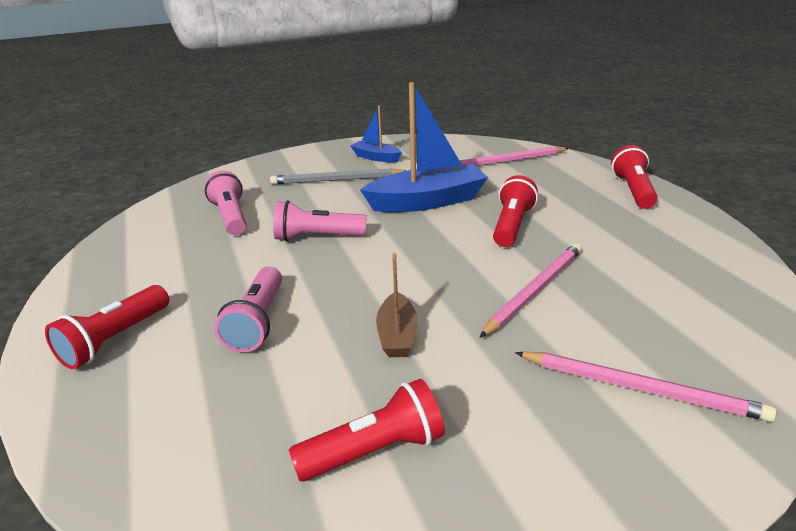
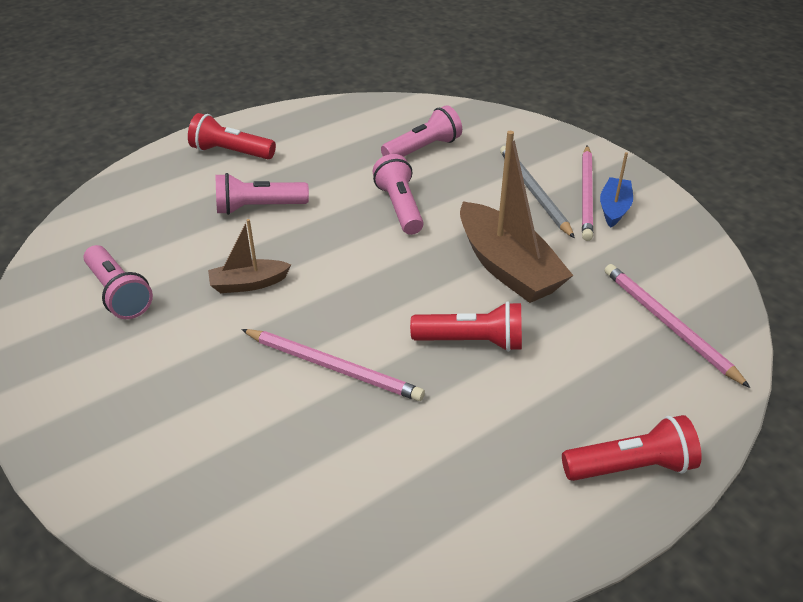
camera: 75 degrees right, 10 degrees up
red flashlight [289,379,445,481] -> pink flashlight [84,245,153,319]
blue boat [360,82,488,212] -> brown boat [460,131,574,303]
pink pencil [515,352,776,422] -> pink pencil moved to [582,146,593,241]

